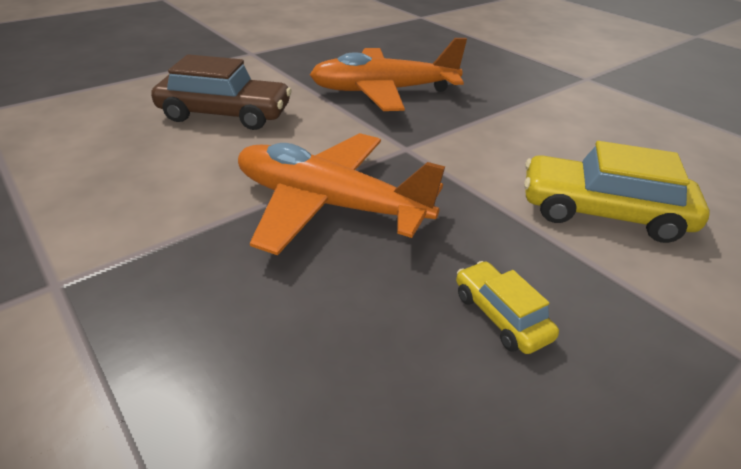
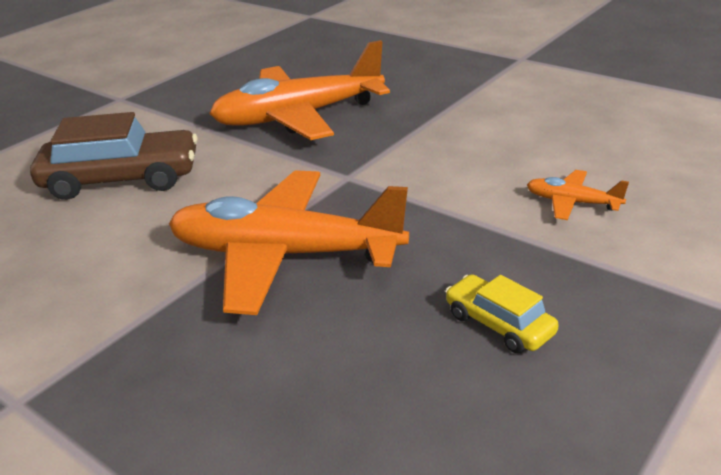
camera: 10 degrees left, 5 degrees down
yellow car [524,141,710,243] -> orange plane [527,170,629,220]

